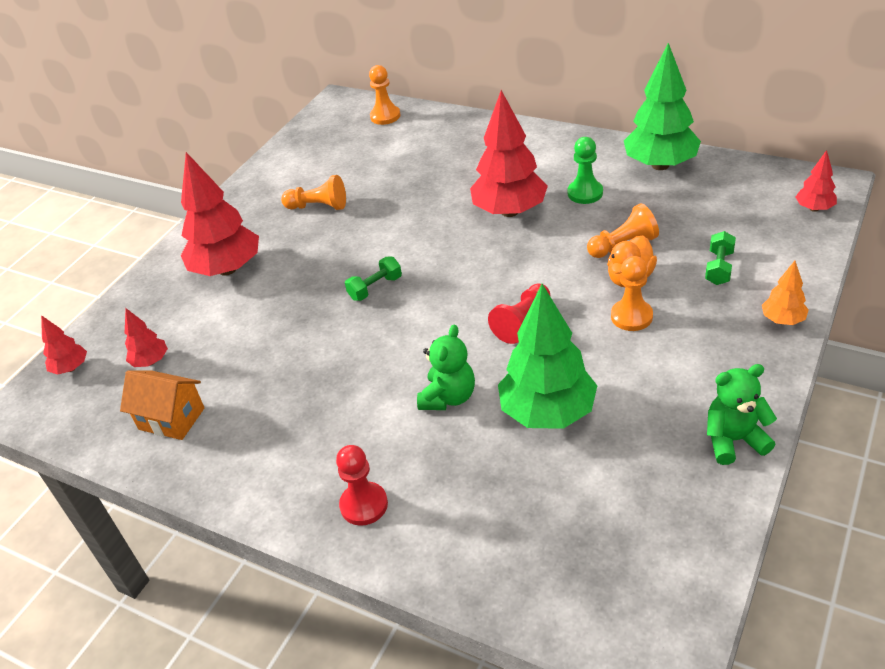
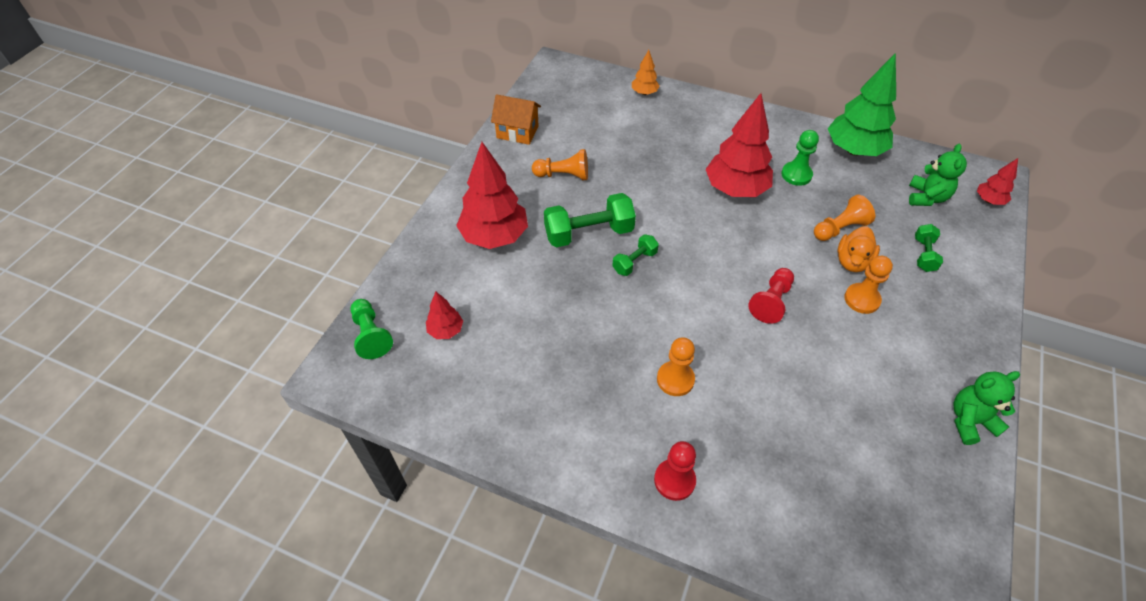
camera: 10 degrees left, 10 degrees up
red tree [41,315,87,375] -> green pawn [350,299,393,359]
orange house [120,370,205,440] -> orange house moved to [491,94,541,145]
orange pawn [369,65,400,125] -> orange pawn moved to [657,337,695,396]
green teddy bear [417,325,475,410] -> green teddy bear moved to [909,144,967,206]
green tree [498,284,597,429] -> none
orange tree [762,261,809,325] -> orange tree moved to [632,50,660,95]
none -> green dumbbell [544,193,636,247]

